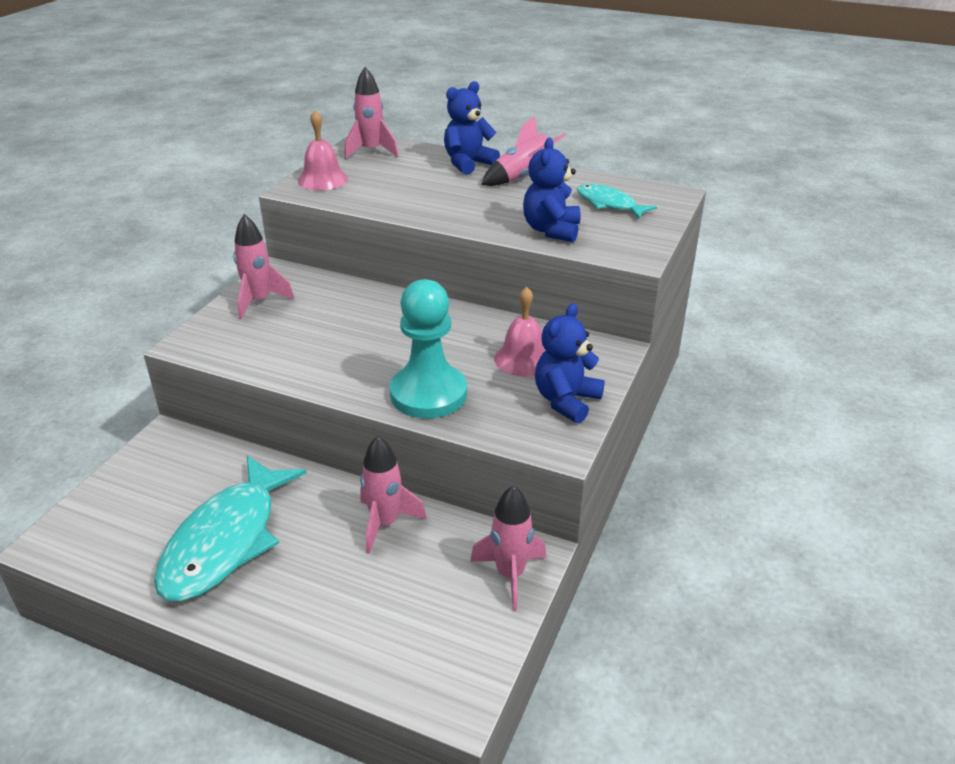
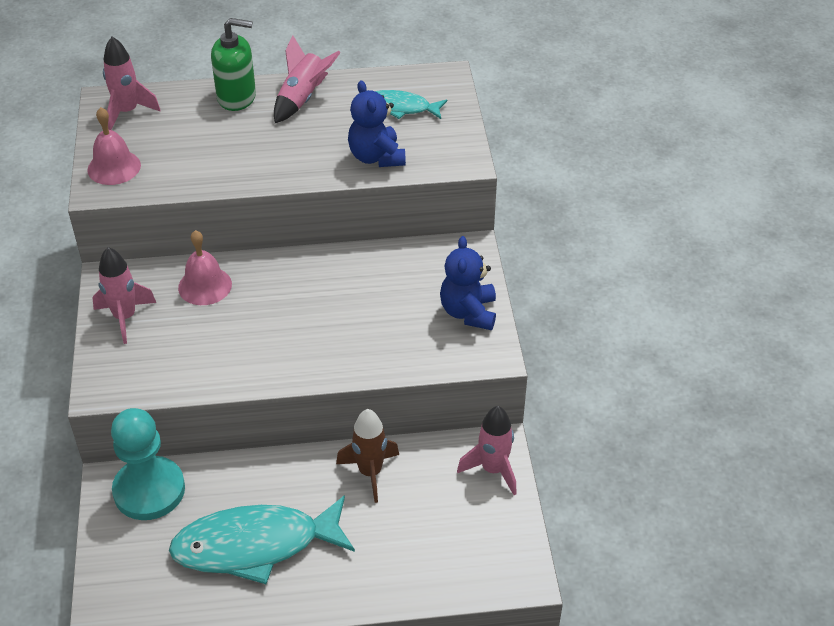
camera: 30 degrees left, 10 degrees up
turquoise fish [154,455,307,601] -> turquoise fish turned 90 degrees clockwise [169,495,355,584]
pink rocket [360,436,427,554] -> brown rocket [336,409,399,503]
turquoise pawn [390,279,467,418] -> turquoise pawn moved to [111,408,185,520]
blue teddy bear [444,81,500,175] -> green soap dispenser [211,18,256,111]
pink bell [494,286,546,376] -> pink bell moved to [178,230,232,305]

